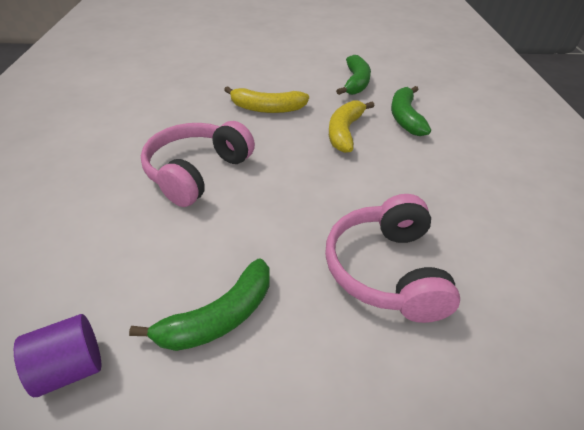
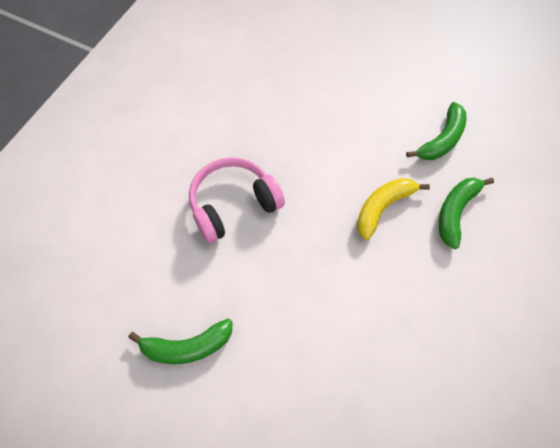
camera: 30 degrees right, 20 degrees up
purple cylinder [14,314,101,397] -> none
yellow banana [224,86,309,113] -> none
pink headphones [325,194,460,323] -> none

